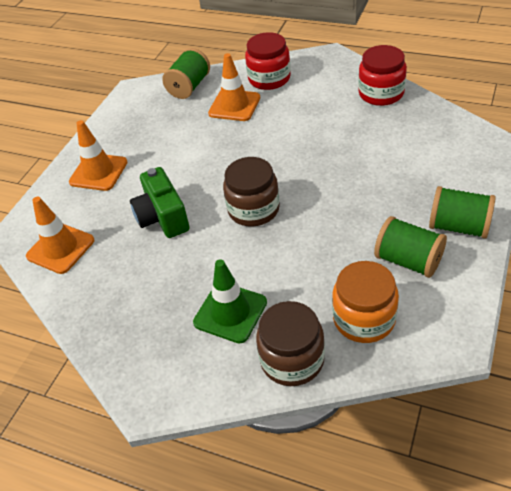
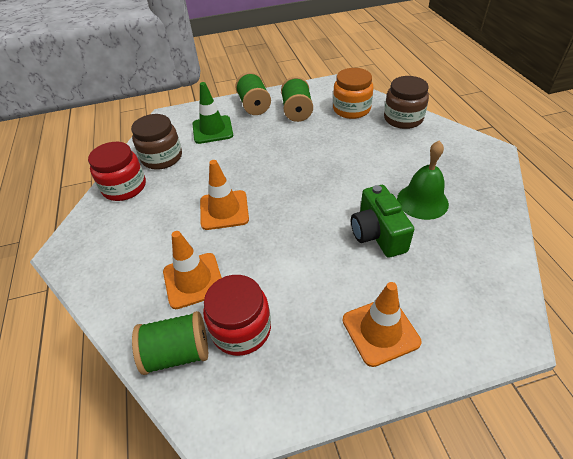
camera: 130 degrees left, 0 degrees up
orange traffic cone [26,197,94,274] -> orange traffic cone moved to [200,160,249,230]
green camera [130,167,190,238] -> green camera turned 135 degrees clockwise [351,185,414,258]
green traffic cone [193,259,267,343] -> green traffic cone moved to [193,82,233,144]
brown jar [223,157,280,227] -> brown jar moved to [131,114,182,170]
red jar [245,32,291,90] -> red jar moved to [203,275,271,356]
none -> green bell [397,141,449,220]

